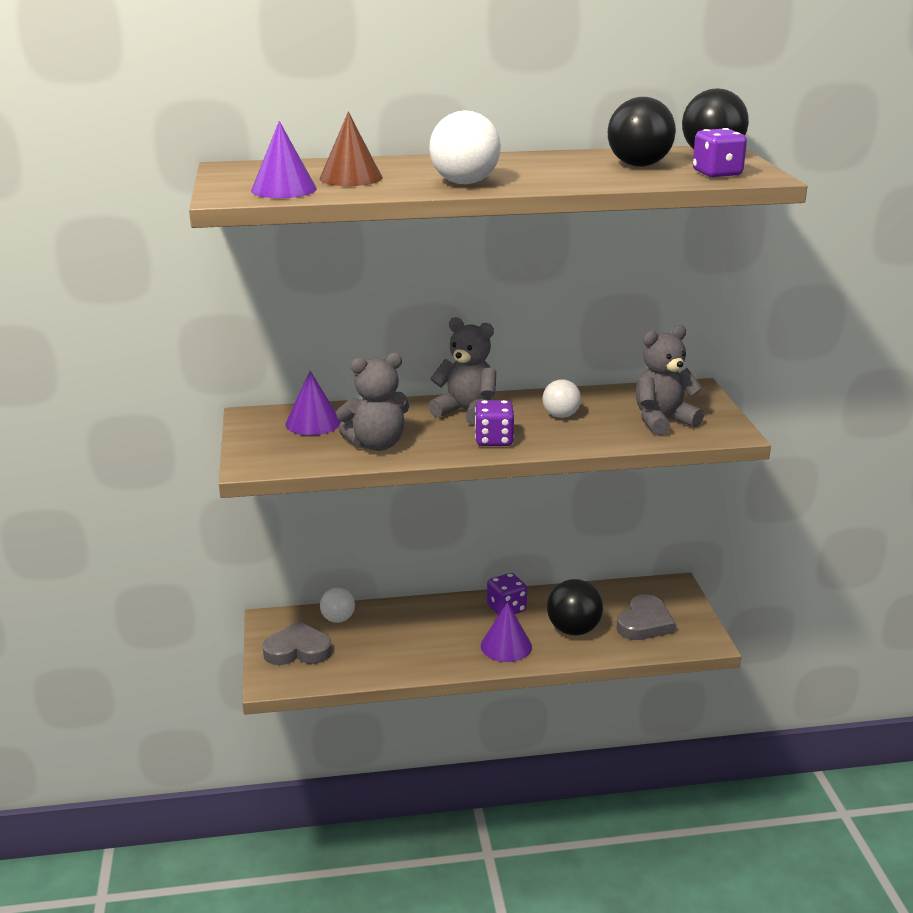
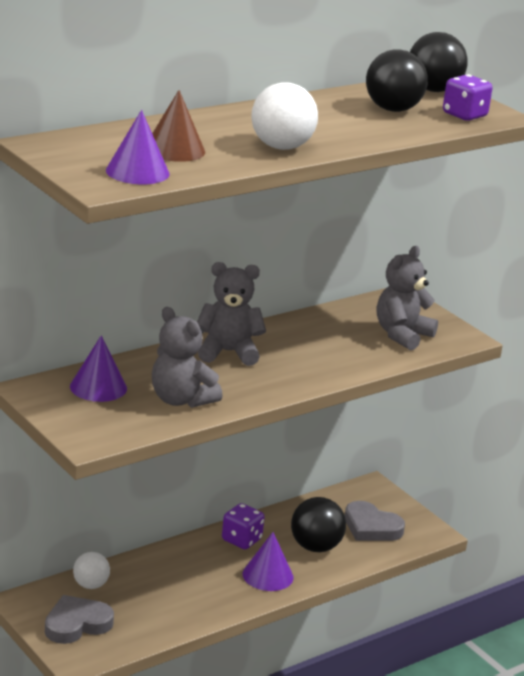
camera: 30 degrees left, 0 degrees up
grey teddy bear [336,353,409,451] -> grey teddy bear turned 90 degrees clockwise [152,307,223,408]
purple dice [475,400,514,446] -> none
white ball [543,379,581,418] -> none
grey heart [617,594,676,640] -> grey heart turned 120 degrees clockwise [345,501,405,541]

